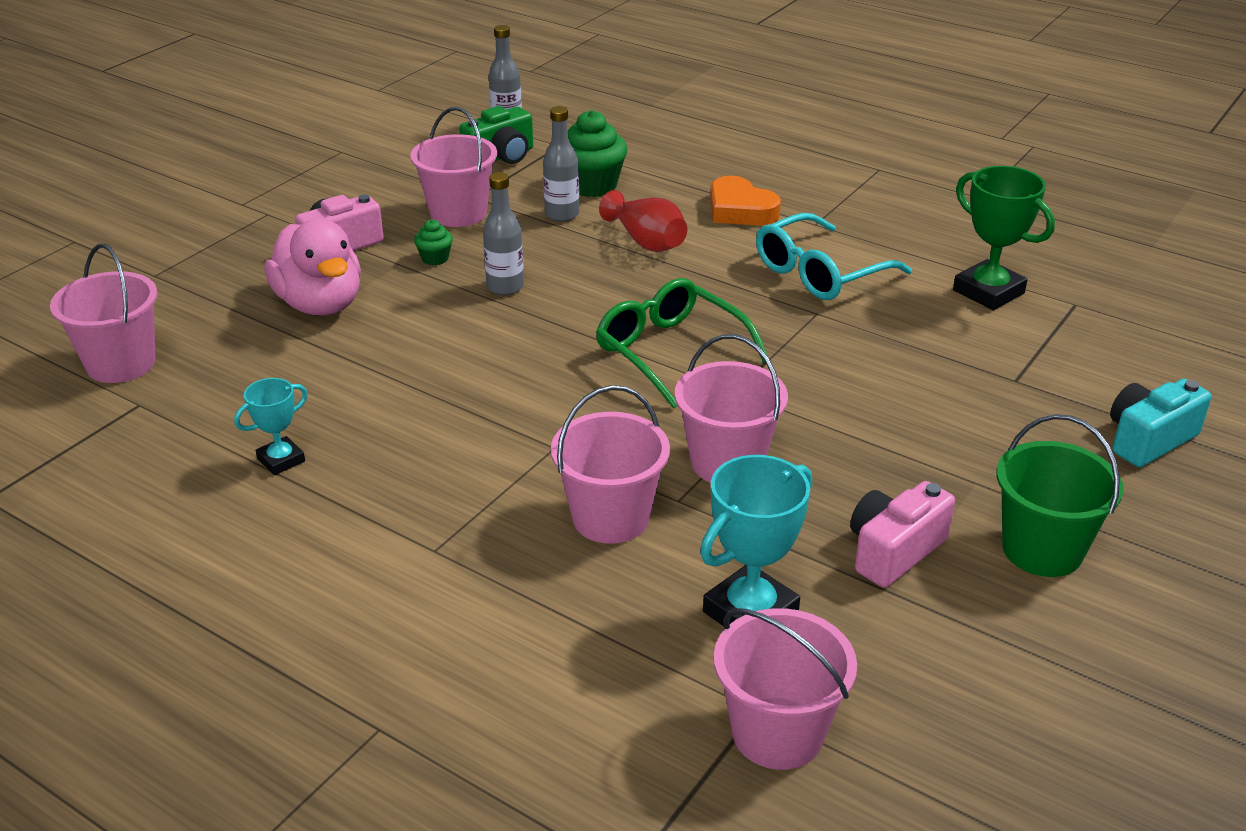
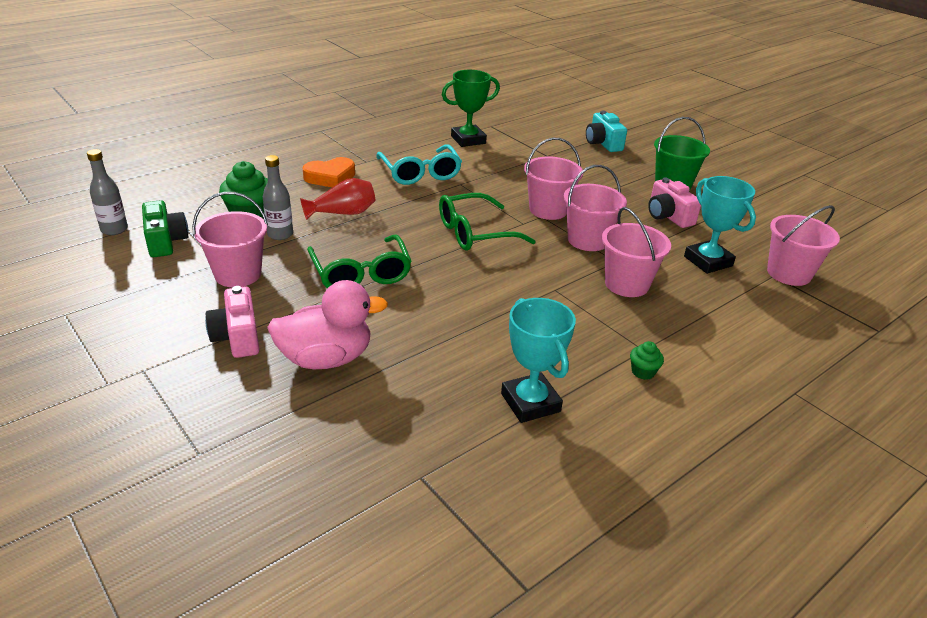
camera: 75 degrees left, 0 degrees up
pink bucket [50,244,158,383] -> pink bucket moved to [524,138,583,220]
turquoise trophy [234,378,308,475] -> turquoise trophy [501,298,576,423], size x1.71
green cupcake [414,219,453,265] -> green cupcake moved to [630,341,664,380]
grey bottle [483,172,524,295] -> green glasses [307,234,411,288]

